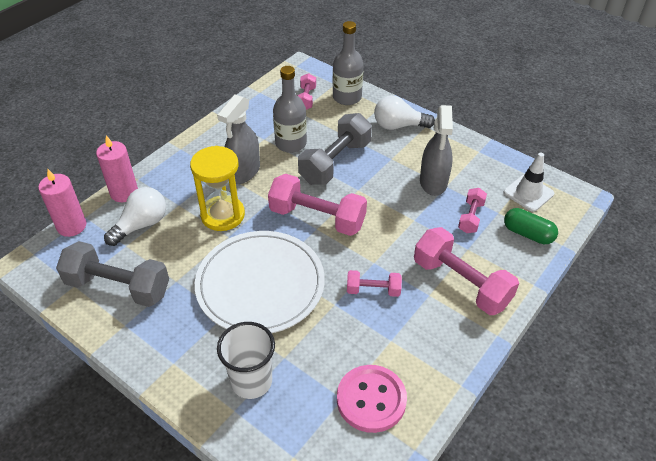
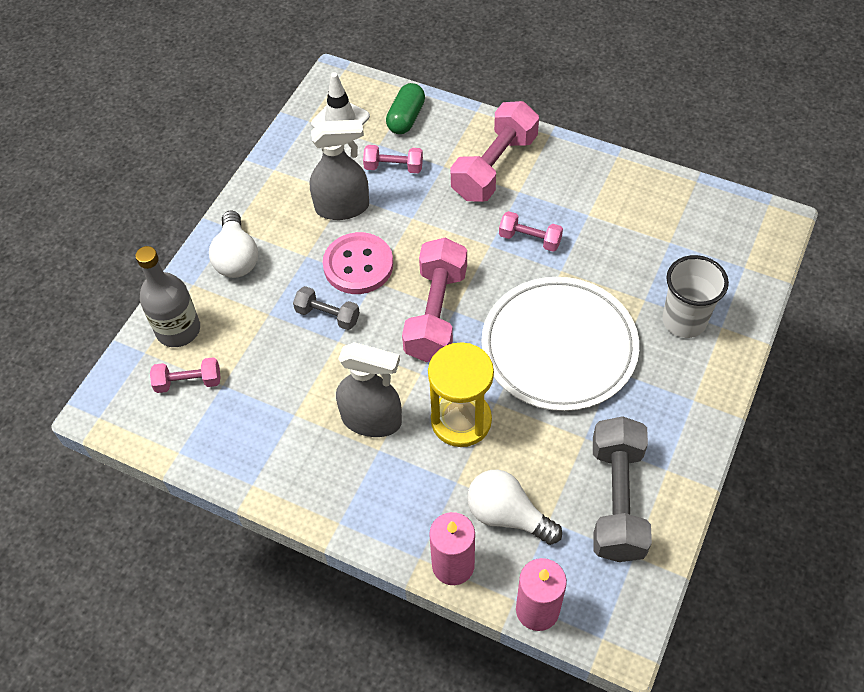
camera: 100 degrees left, 10 degrees up
grey bottle [273,66,307,153] -> none
grey dumbbell [298,113,372,185] -> grey dumbbell [293,286,360,330], size x0.53
pink button [337,365,407,433] -> pink button moved to [323,232,393,294]
pink dumbbell [347,270,402,297] -> pink dumbbell turned 60 degrees counterclockwise [499,211,563,252]

